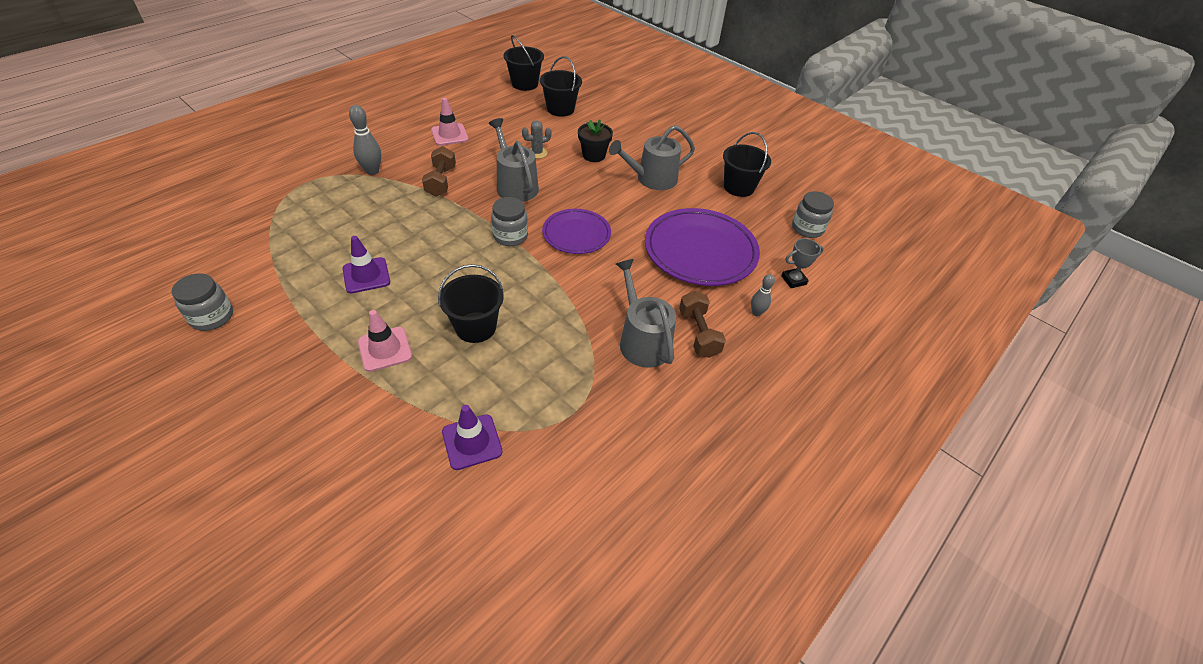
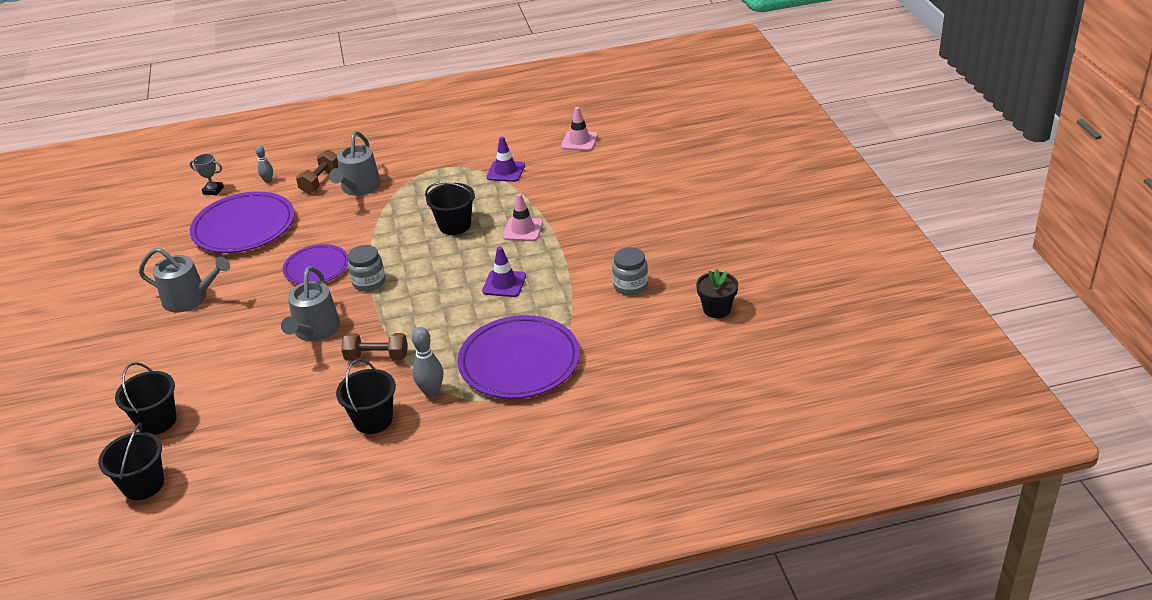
camera: 140 degrees left, 10 degrees down
brown dumbbell [422,146,456,197] -> brown dumbbell turned 60 degrees clockwise [341,333,408,360]
pink traffic cone [431,98,469,146] -> pink traffic cone moved to [561,107,598,151]
grey cactus [522,120,551,159] -> none
black flower pot [578,120,613,162] -> black flower pot moved to [696,269,738,318]
black bucket [723,132,771,197] -> black bucket moved to [336,359,396,434]
grey jar [792,191,834,238] -> none
none -> purple plate [457,315,580,399]

